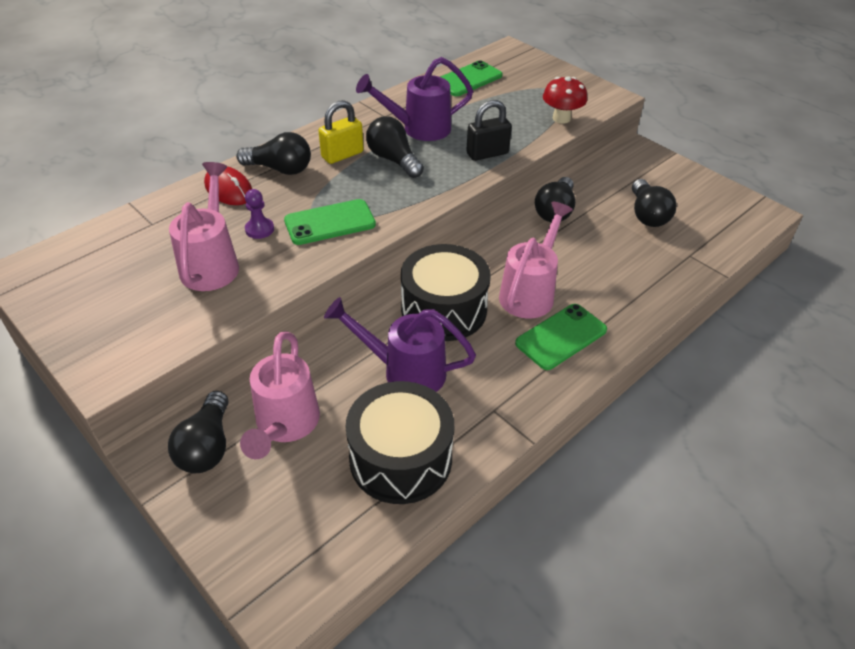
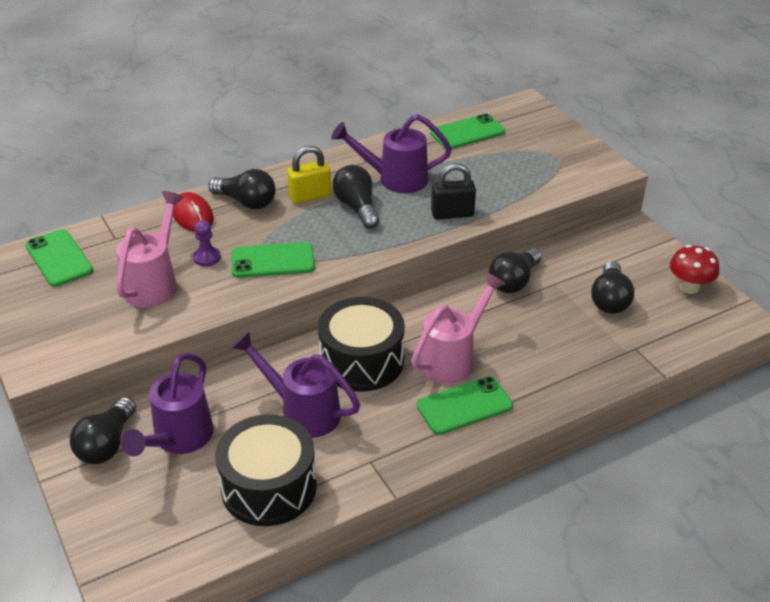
camera: 15 degrees right, 5 degrees down
pink watering can [240,332,320,459] -> purple watering can [121,353,214,456]
red mushroom [543,76,587,124] -> red mushroom moved to [670,245,719,294]
none -> green phone [25,229,93,287]

